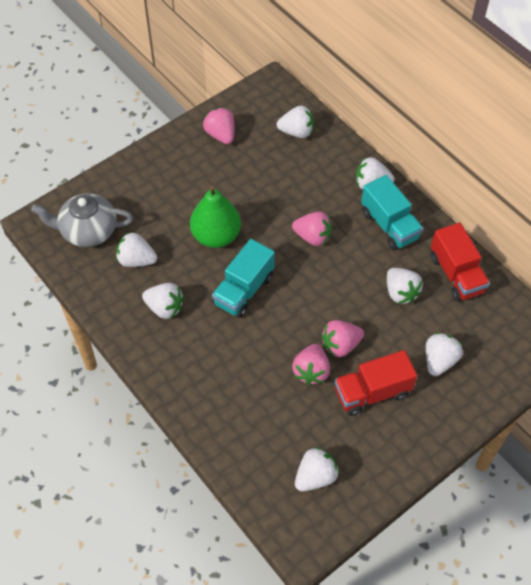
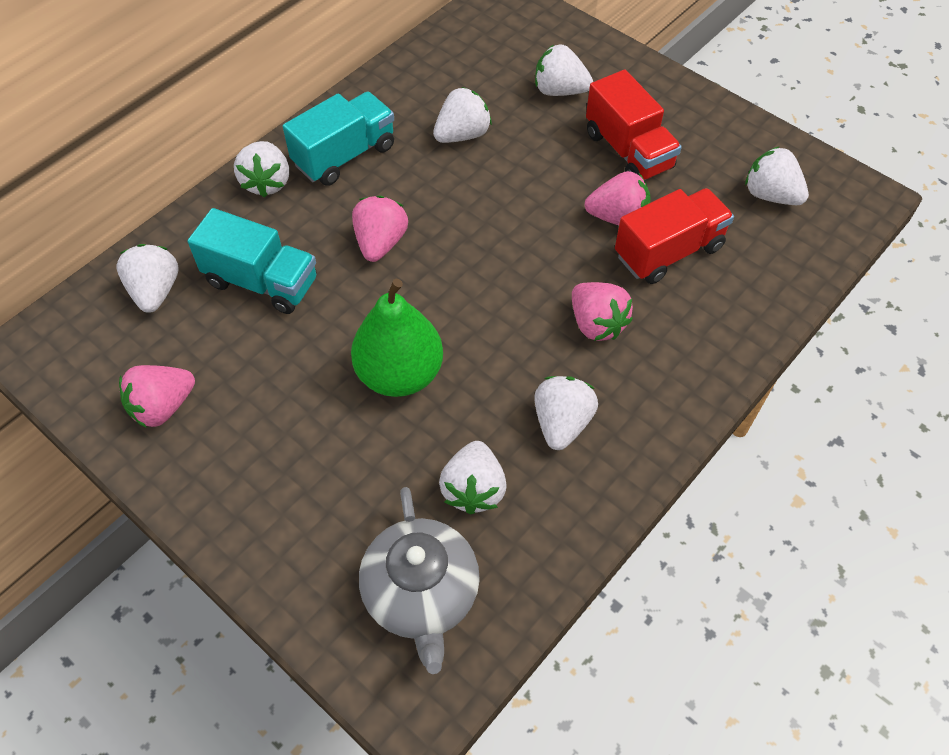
camera: 100 degrees left, 0 degrees up
turquoise truck [212,239,275,318] -> turquoise truck moved to [187,208,317,314]
pink strawberry [321,320,364,357] -> pink strawberry moved to [572,282,633,341]
red truck [431,223,490,301] -> red truck moved to [615,188,734,284]

